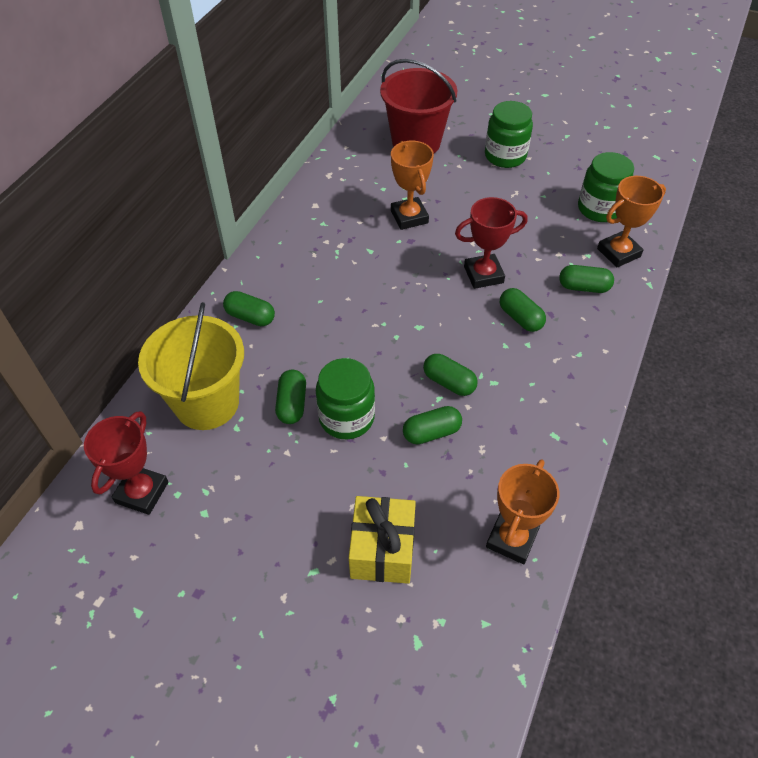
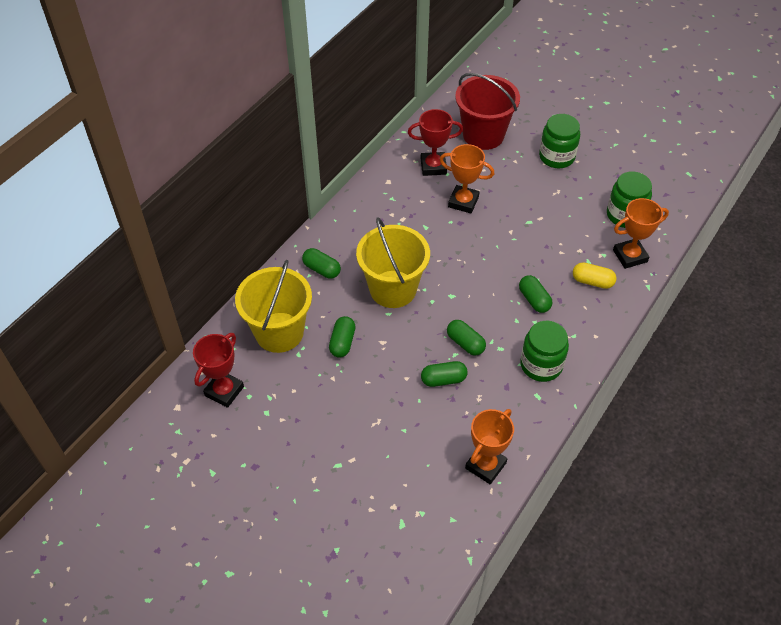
camera: 10 degrees right, 0 degrees up
green jar [316,358,375,439] -> green jar moved to [520,321,569,382]
yellow gift [349,496,416,584] -> none
orange trophy [391,141,434,230] -> orange trophy turned 60 degrees counterclockwise [440,144,494,213]
red trophy [455,197,527,289] -> red trophy moved to [408,109,463,176]
green capsule [559,265,614,293] -> yellow capsule [573,262,617,289]
none -> yellow bucket [356,217,430,308]

